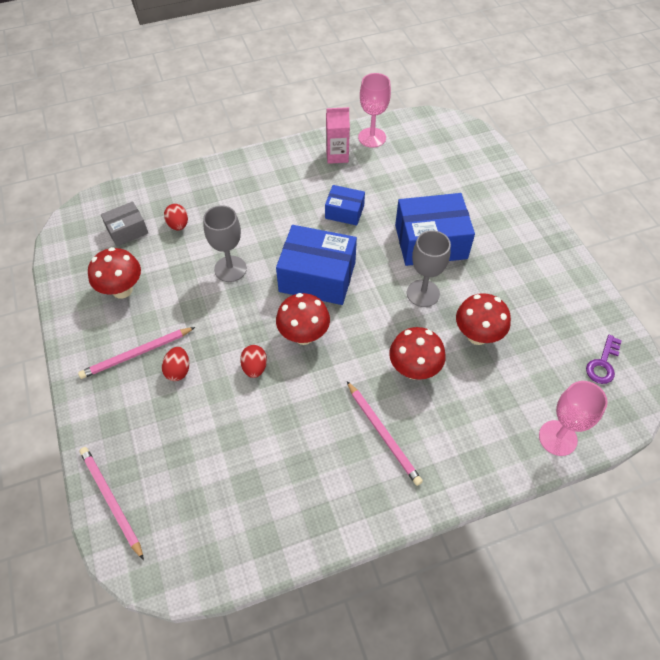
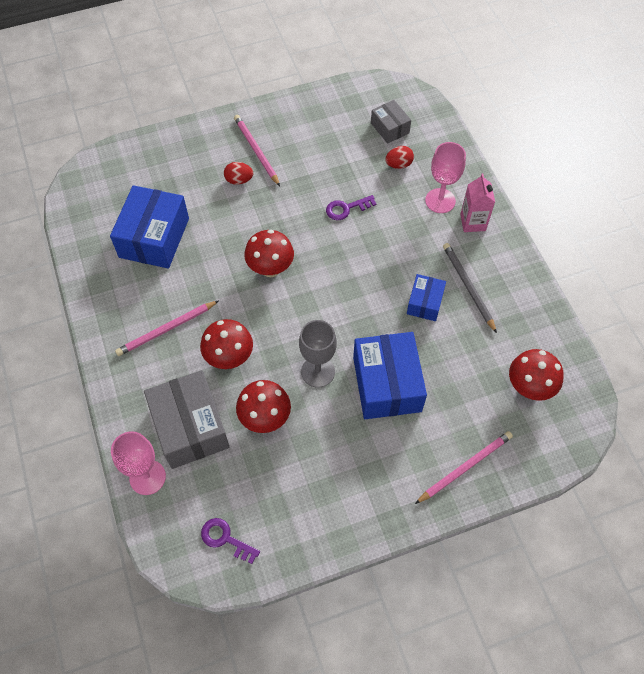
camera: 90 degrees right, 5 degrees up
pink pencil [79,447,144,560] -> pink pencil moved to [415,431,513,504]
red mushroom [88,247,141,299] -> red mushroom moved to [509,349,564,401]
grey goblet [203,205,247,282] -> purple key [326,195,376,220]
red egg [240,345,267,378] -> none
blue box [276,225,357,305] -> blue box moved to [110,185,189,268]
pink carton [326,107,350,164] -> pink carton moved to [460,173,495,232]
pink goblet [358,73,391,148] -> pink goblet moved to [425,142,466,213]
none -> grey box [144,370,229,469]
none -> grey pencil [443,243,497,333]

